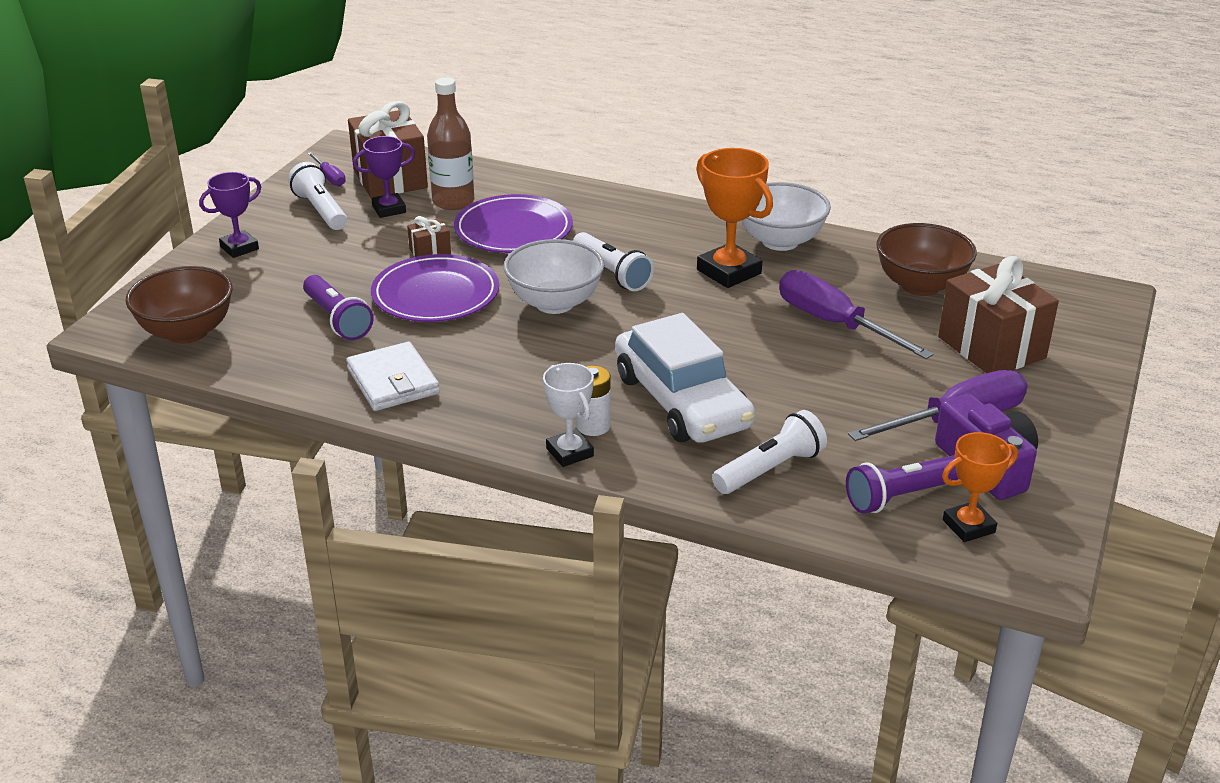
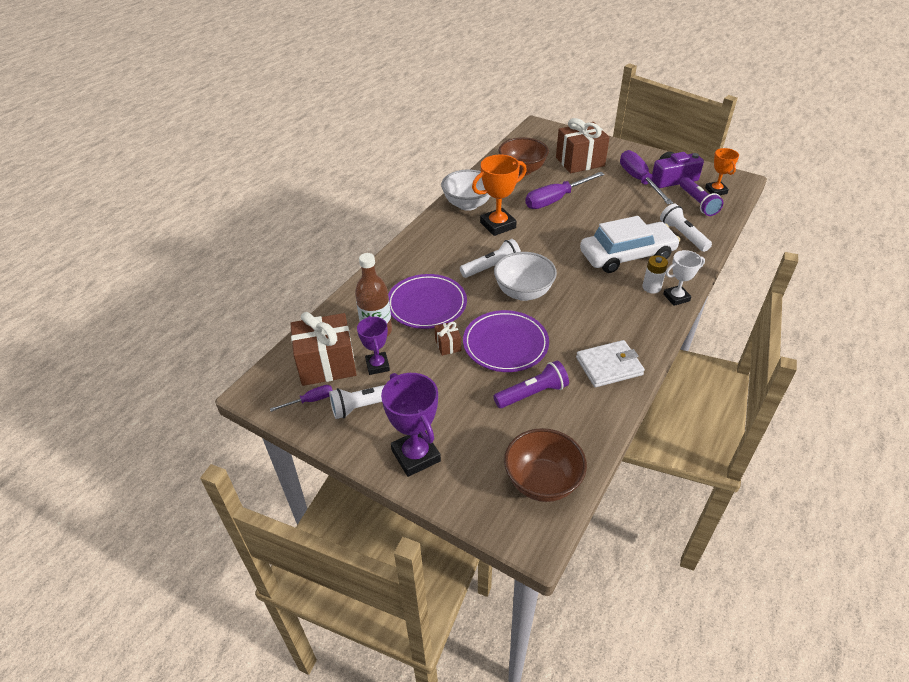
camera: 80 degrees left, 10 degrees up
purple trophy [199,172,261,258] -> purple trophy [381,373,441,477], size x1.57

